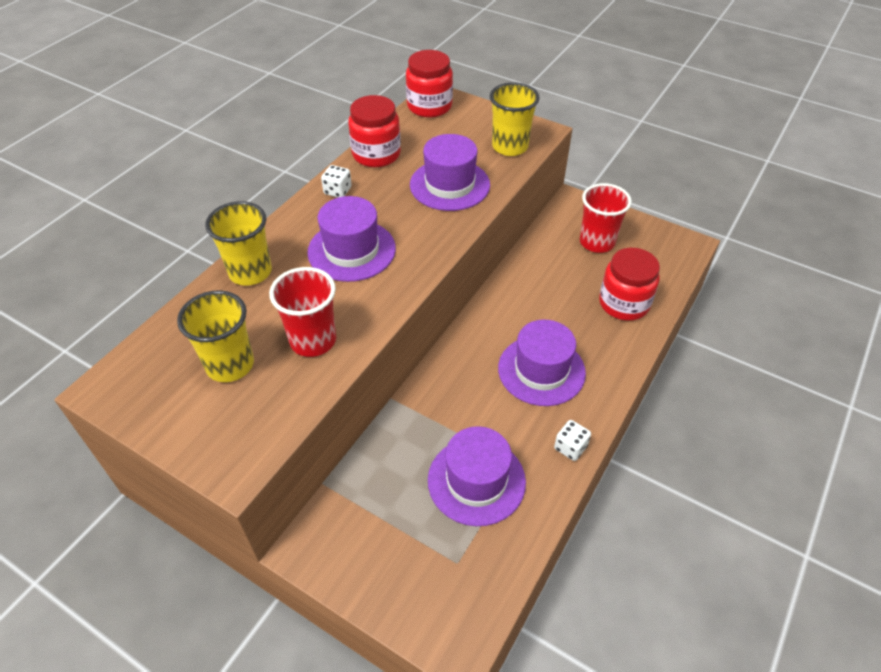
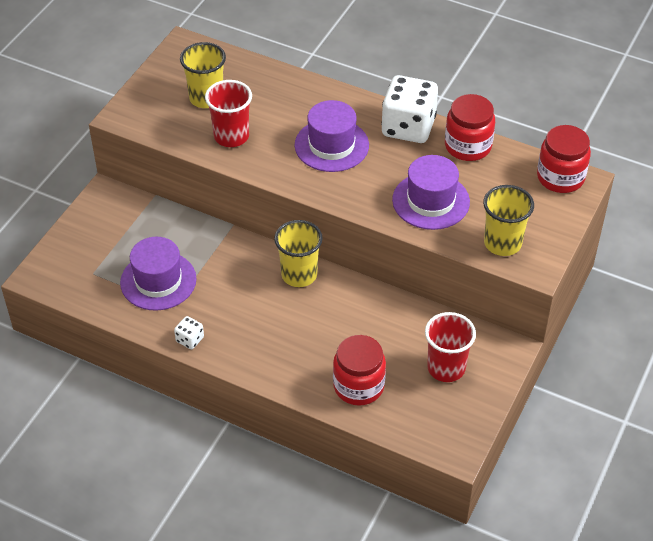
camera: 85 degrees right, 0 degrees up
yellow cup [205,201,272,286] -> yellow cup moved to [274,220,323,287]
white dice [321,165,352,197] -> white dice [381,75,438,143], size x2.29
purple hat [498,320,586,406] -> none

